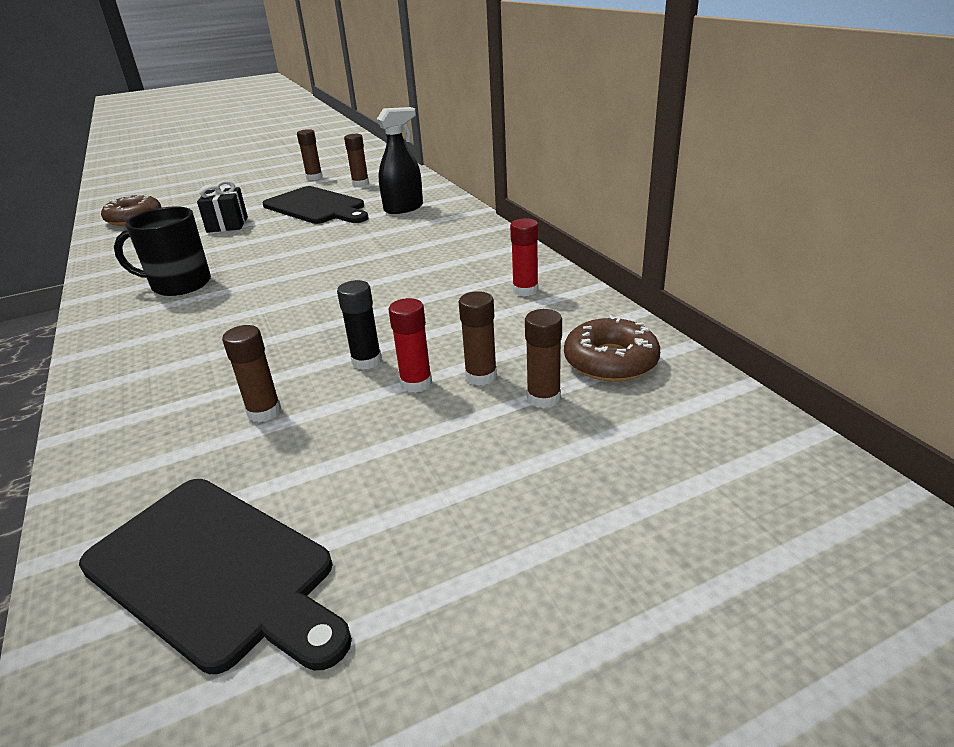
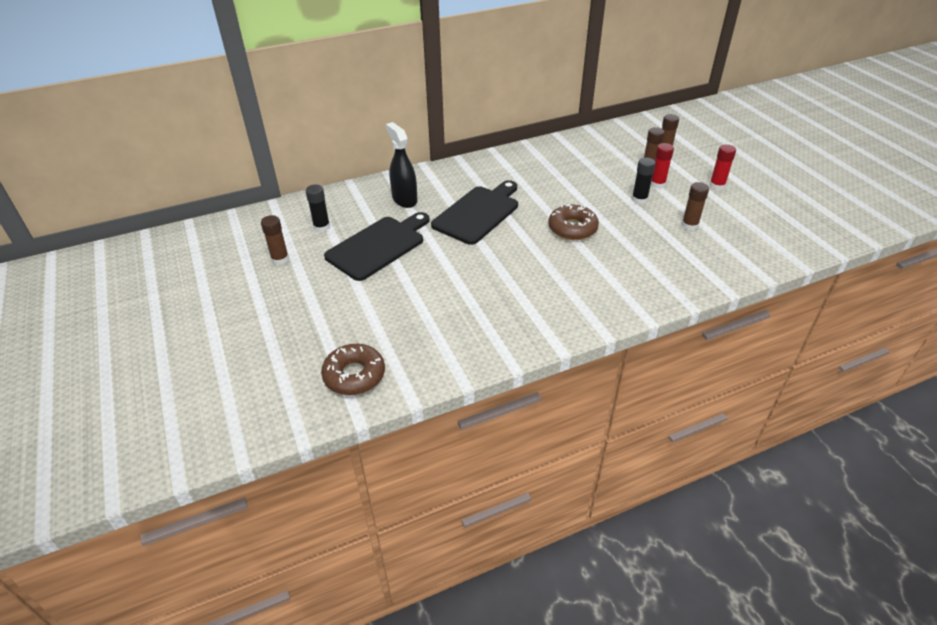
camera: 90 degrees left, 10 degrees up
black cutting board [79,479,352,674] -> black cutting board moved to [431,180,518,245]
black mug [114,206,211,296] -> none
black gift [197,181,248,233] -> none
brown glue stick [344,134,369,187] -> black glue stick [306,184,330,232]
red glue stick [510,218,538,296] -> red glue stick moved to [709,144,736,190]
brown donut [564,315,660,382] -> brown donut moved to [548,204,599,240]

